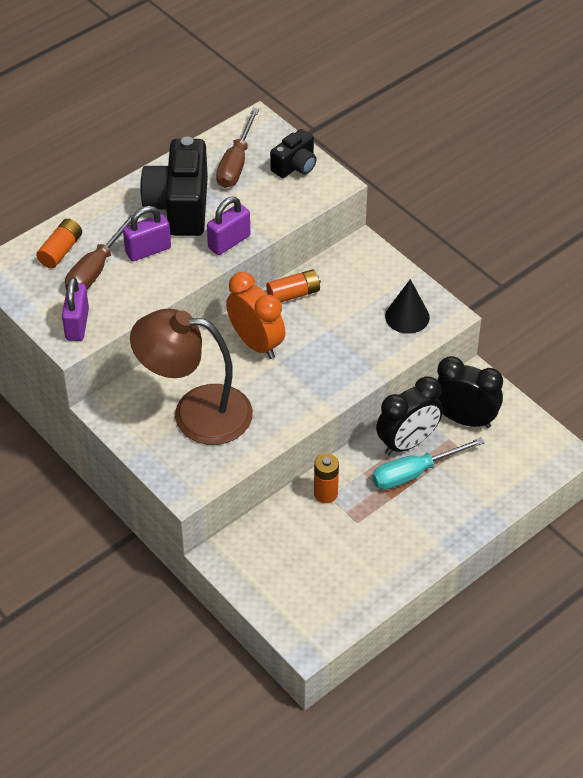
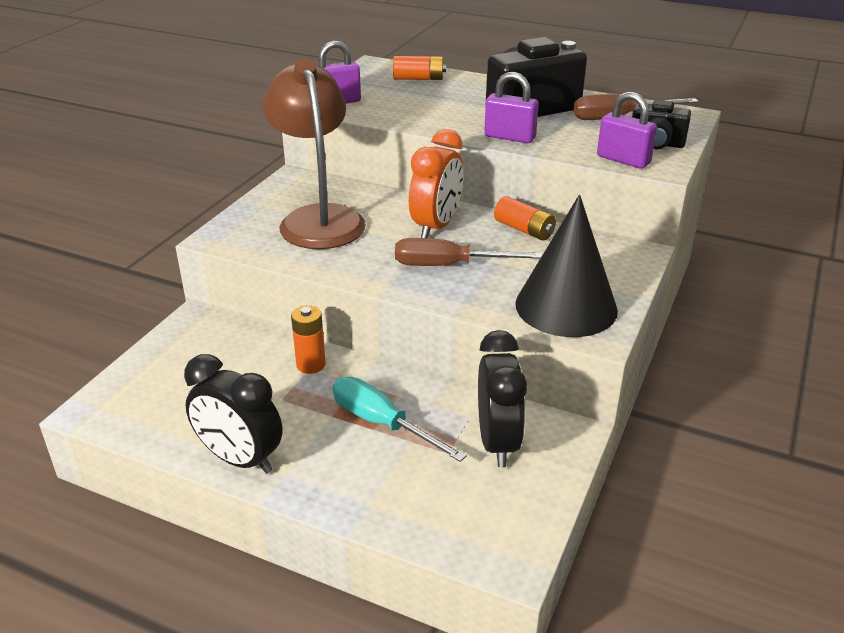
camera: 65 degrees right, 15 degrees down
brown screwdriver [65,212,134,290] -> brown screwdriver moved to [395,238,543,266]
purple padlock [123,206,171,261] -> purple padlock moved to [597,92,657,169]
black clock [376,376,443,455] -> black clock moved to [184,354,283,474]
black cone [385,279,430,334] -> black cone [515,195,618,337], size x1.71

